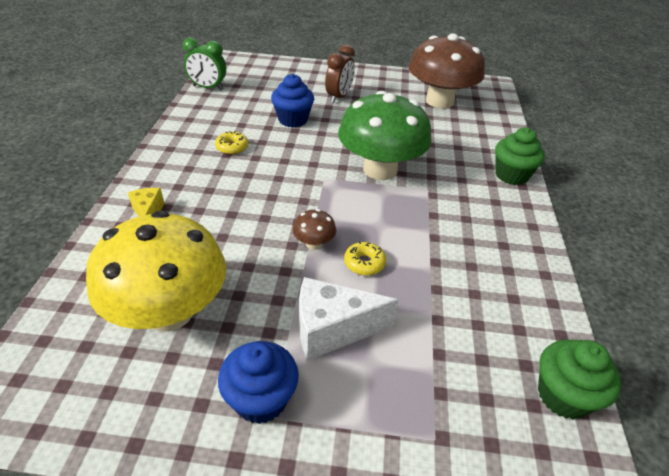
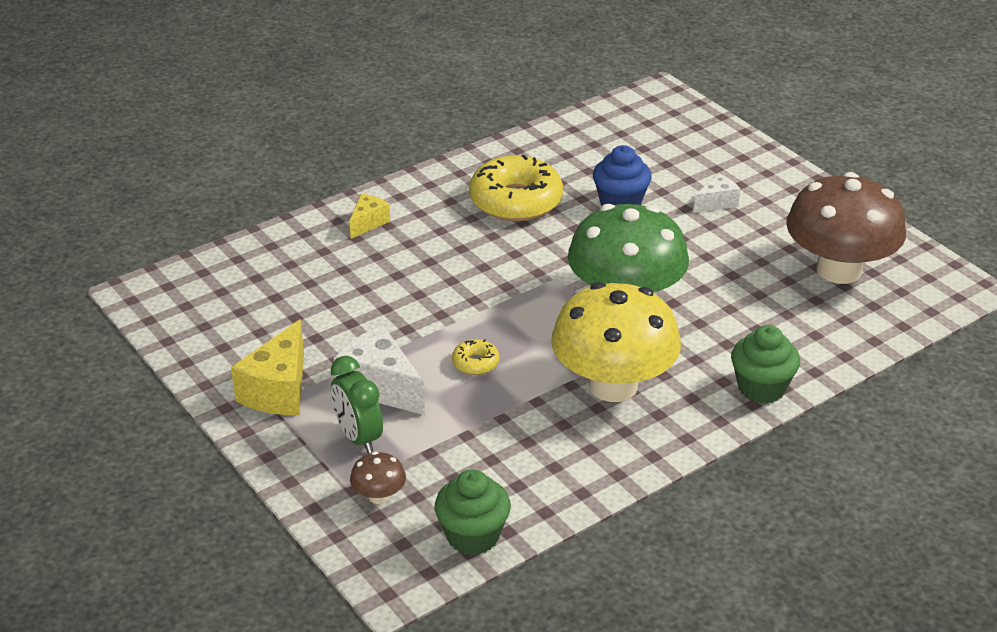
camera: 50 degrees right, 5 degrees down
yellow mushroom [86,211,226,332] -> yellow mushroom moved to [551,282,681,402]
green clock [183,38,226,90] -> green clock moved to [331,356,383,454]
yellow donut [215,131,248,155] -> yellow donut [469,155,563,221], size x2.24
blue cupcake [218,341,299,424] -> yellow cheese [231,319,304,415]
brown mushroom [293,209,336,250] -> brown mushroom moved to [350,451,406,504]
brown clock [325,45,355,103] -> white cheese [693,173,740,213]

